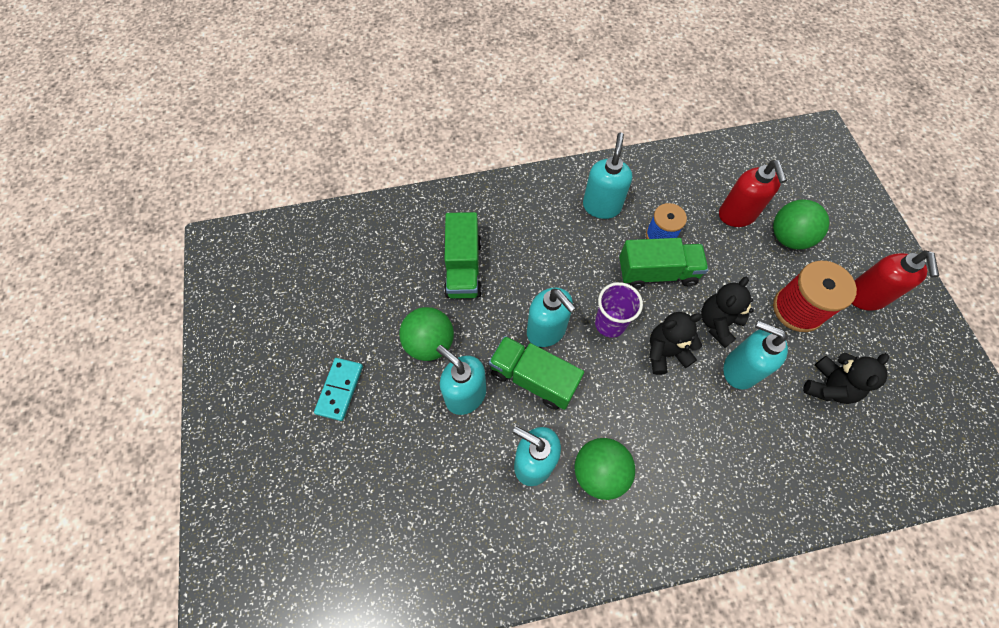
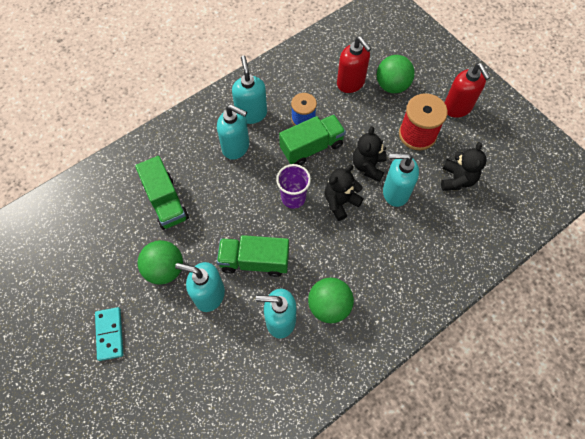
camera: 25 degrees left, 0 degrees up
turquoise soap dispenser [527,288,576,347] -> turquoise soap dispenser moved to [217,105,249,160]

